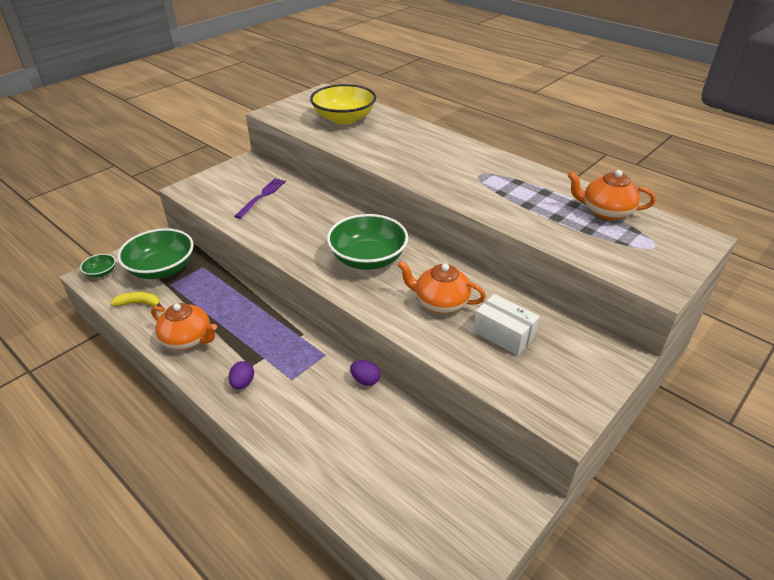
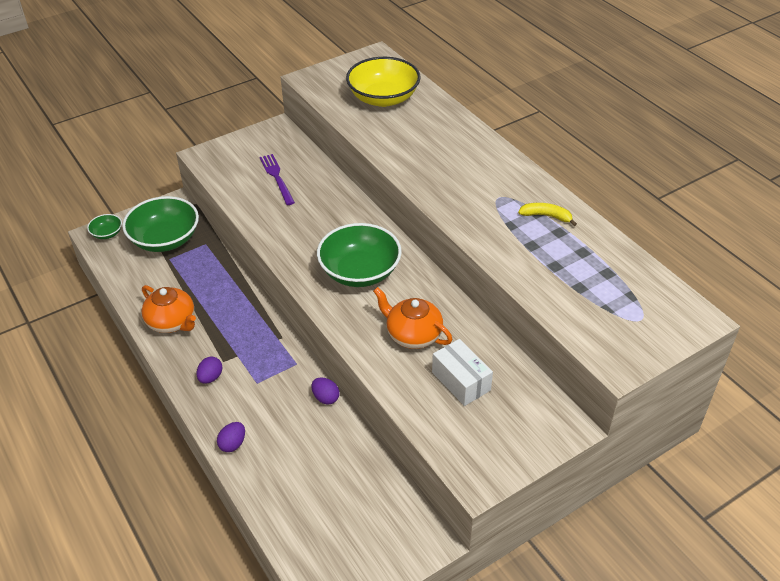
camera: 15 degrees right, 5 degrees up
yellow banana [110,292,163,307] -> yellow banana moved to [518,203,577,226]
purple fork [234,178,286,219] -> purple fork turned 60 degrees counterclockwise [259,154,295,205]
orange teapot [567,170,656,220] -> none
none -> purple egg [217,422,245,452]

